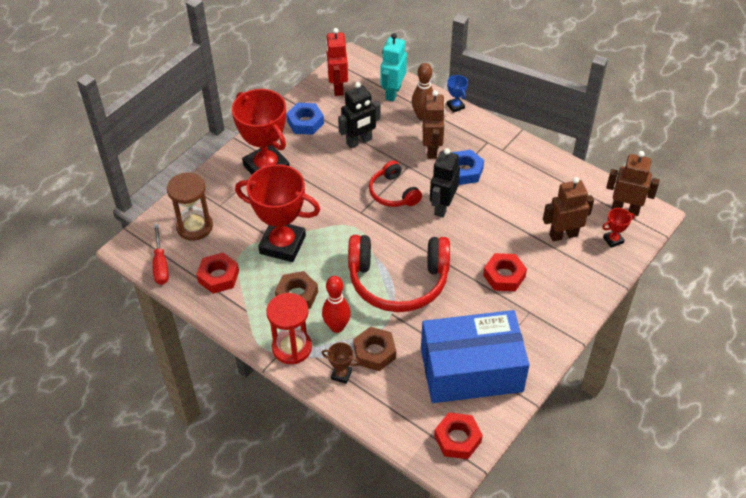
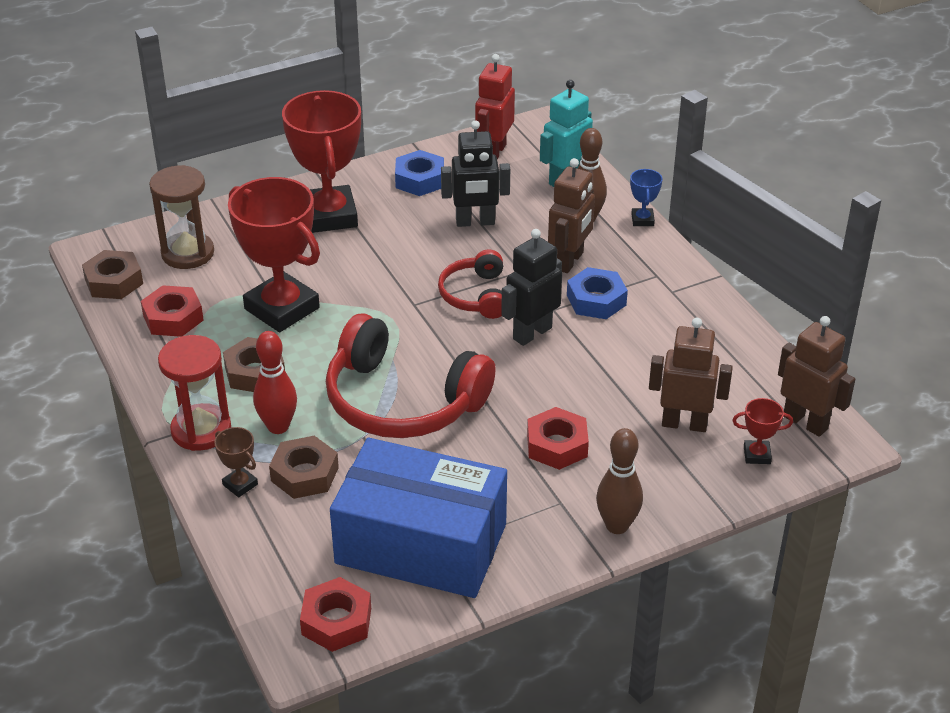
camera: 25 degrees right, 10 degrees down
red screwdriver [153,224,169,285] -> brown nut [82,250,143,299]
none -> brown bowling pin [596,428,643,534]

